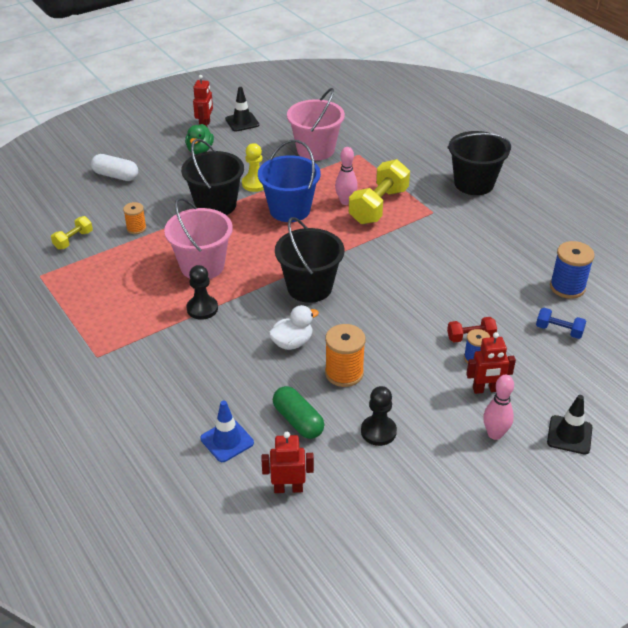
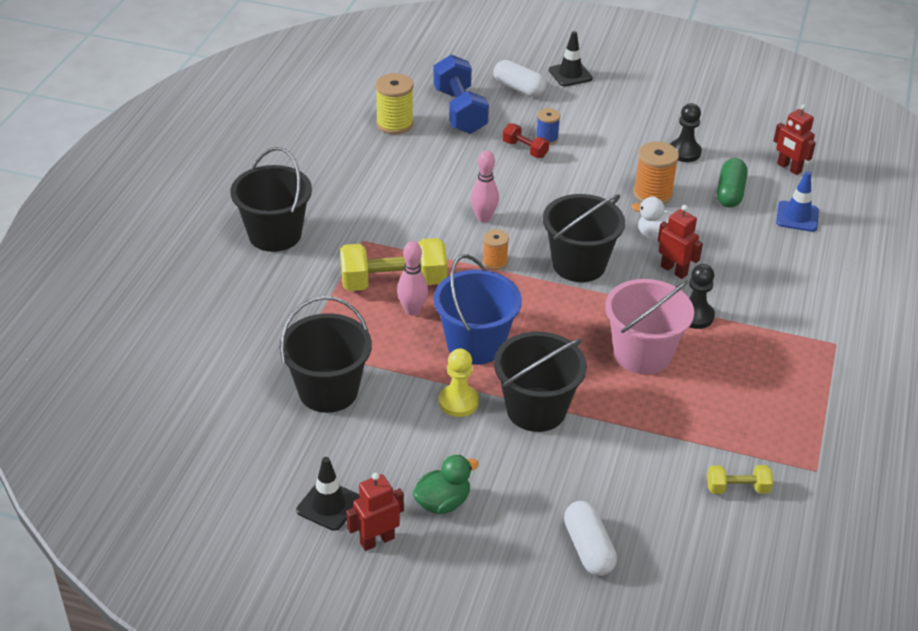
camera: 130 degrees left, 0 degrees up
orange spool [123,202,146,234] -> orange spool moved to [482,229,509,270]
pink bucket [287,88,345,161] -> black bucket [280,296,372,413]
red robot [466,332,516,394] -> red robot moved to [658,205,703,279]
pink bowling pin [483,375,514,440] -> pink bowling pin moved to [470,151,499,222]
blue dumbbell [536,308,586,339] -> blue dumbbell [433,54,489,134], size x1.96
blue spool [550,241,595,299] -> yellow spool [375,73,414,134]
none -> white capsule [493,60,547,97]

